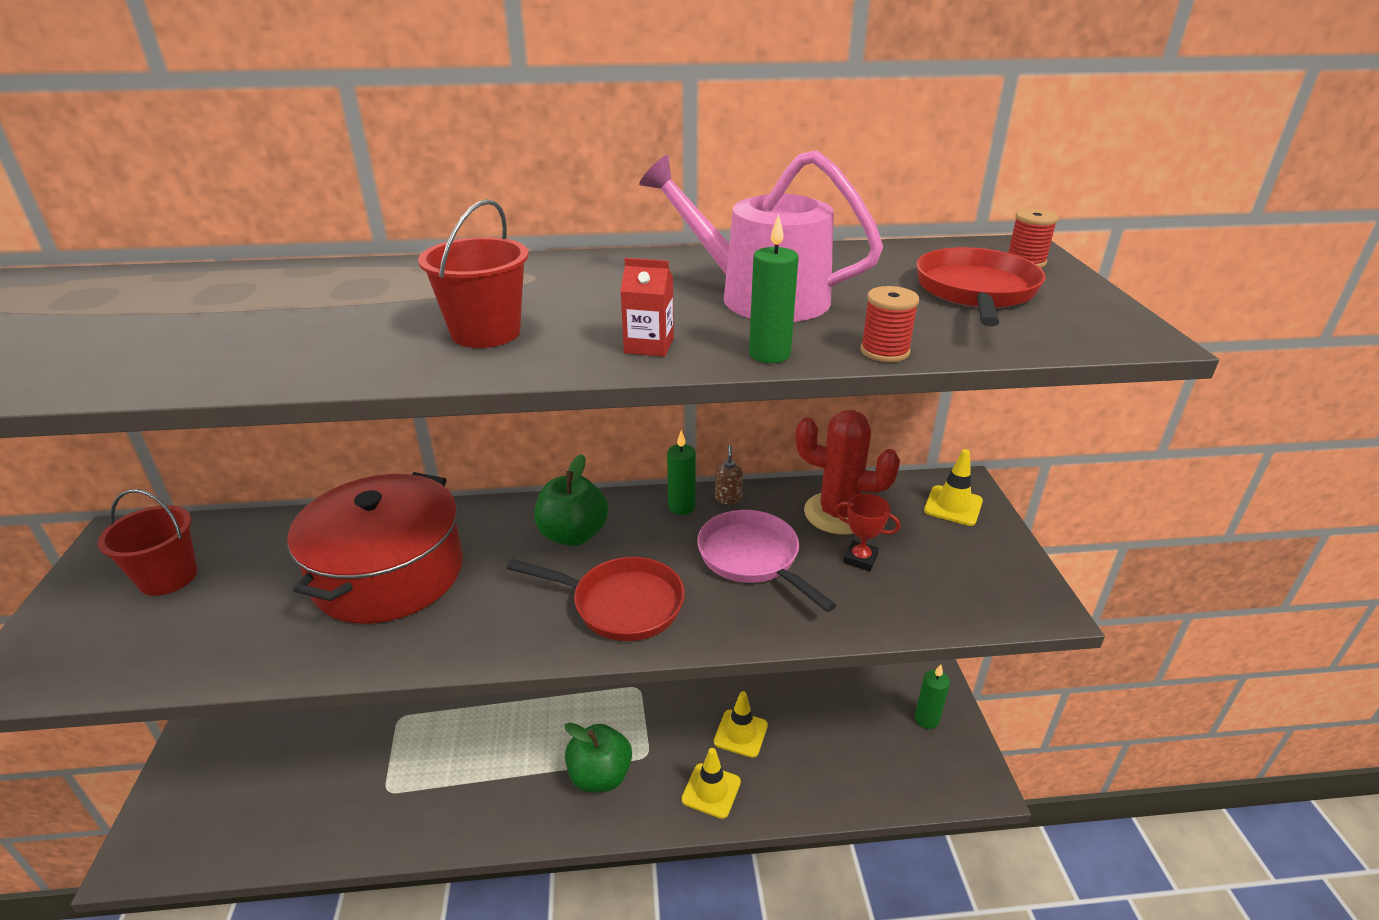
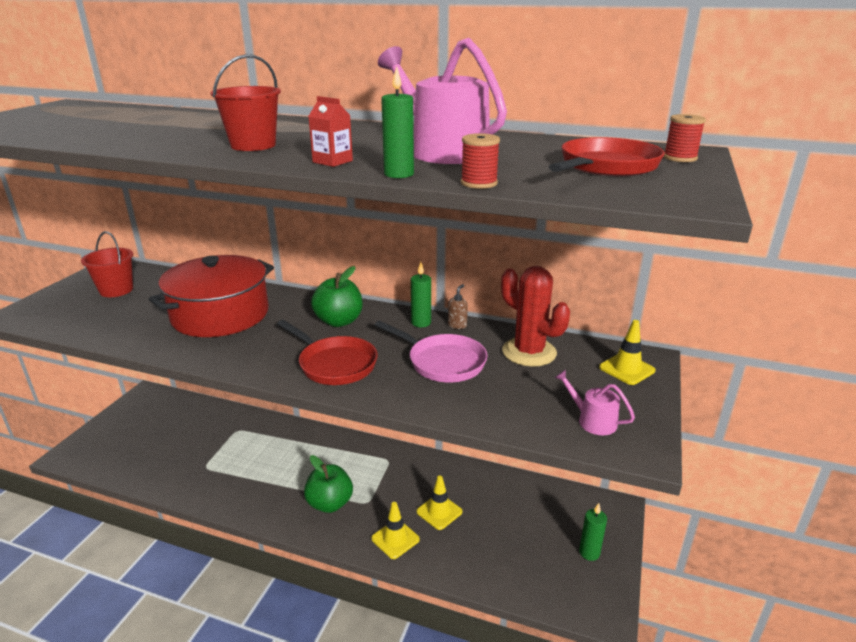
camera: 25 degrees right, 5 degrees down
pink pan [697,510,837,612] -> pink pan turned 135 degrees clockwise [375,321,487,382]
red trophy [835,494,900,571] -> none
none -> pink watering can [554,370,635,435]

